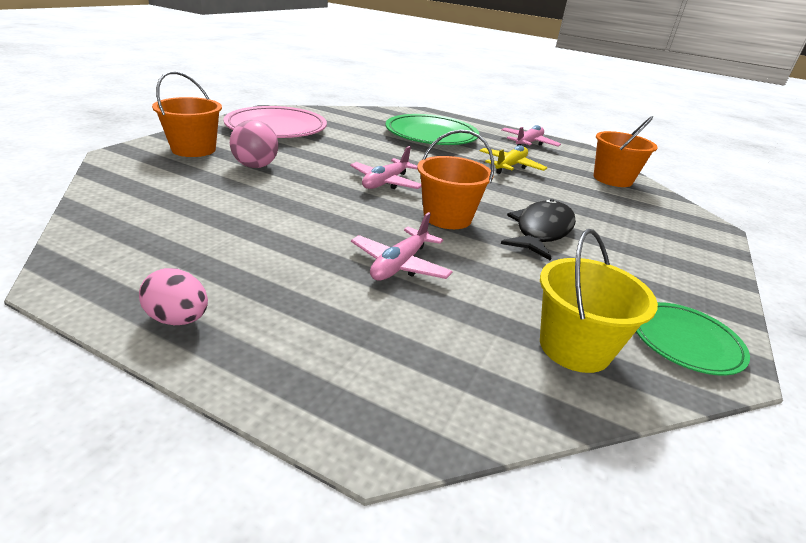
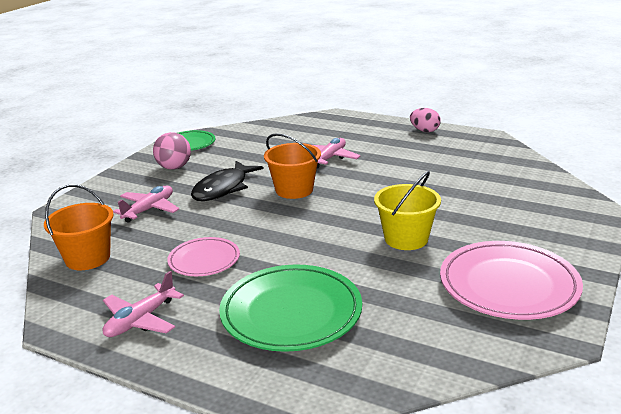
camera: 175 degrees left, 5 degrees down
orange bucket [152,71,222,157] -> none
pink ball [230,120,278,168] -> pink ball moved to [153,132,191,170]
pink plane [350,146,421,189] -> pink plane moved to [113,186,179,223]
yellow plane [479,145,547,174] -> pink plate [167,237,240,276]
yellow bucket [540,229,658,373] -> yellow bucket moved to [374,171,441,250]

